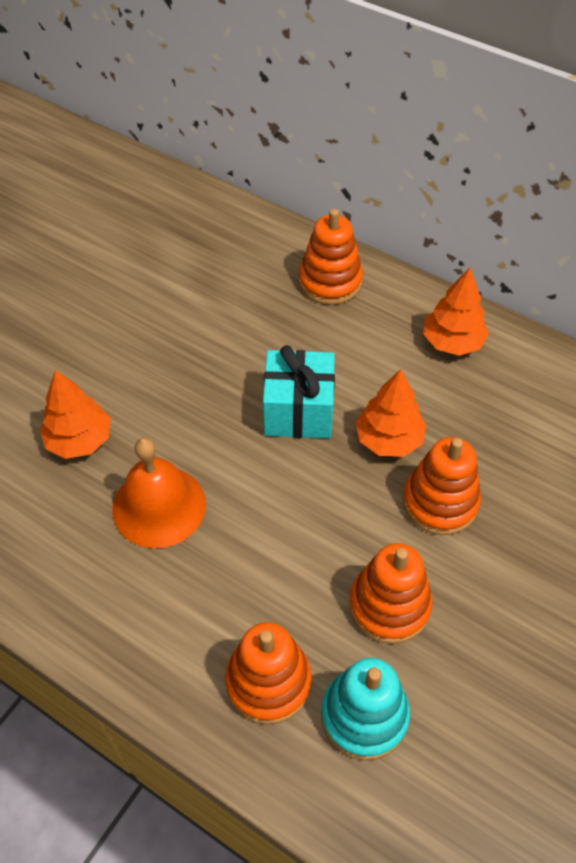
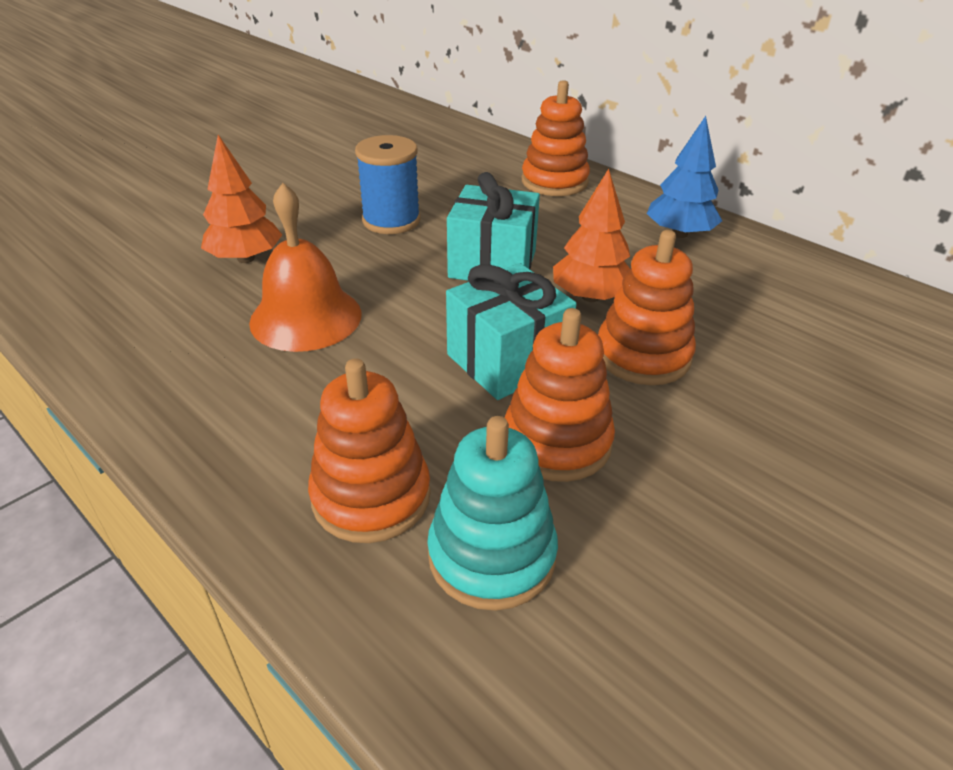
camera: 10 degrees right, 15 degrees down
orange tree [423,267,489,356] -> blue tree [647,116,722,238]
none -> blue spool [355,135,420,234]
none -> turquoise gift [446,263,577,400]

